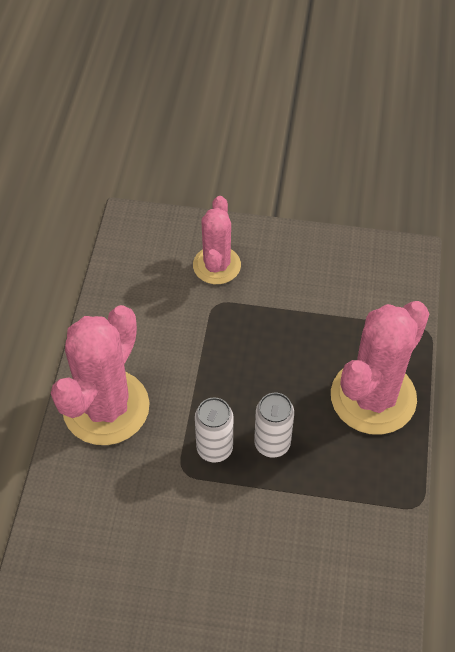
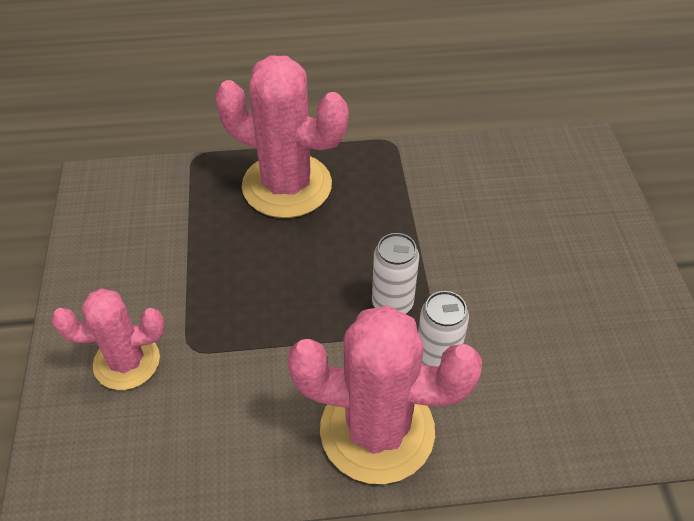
camera: 105 degrees left, 5 degrees down
white can [254,393,294,458] -> white can moved to [418,291,469,366]

